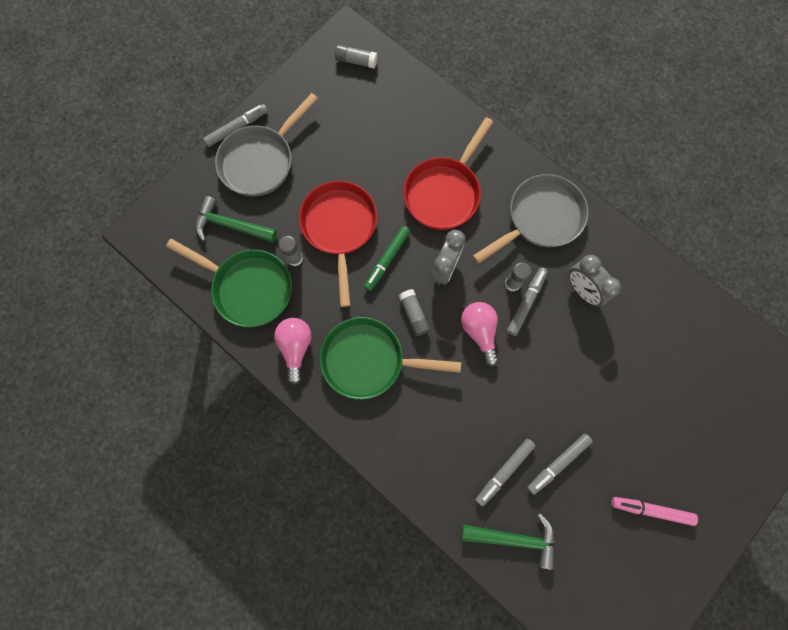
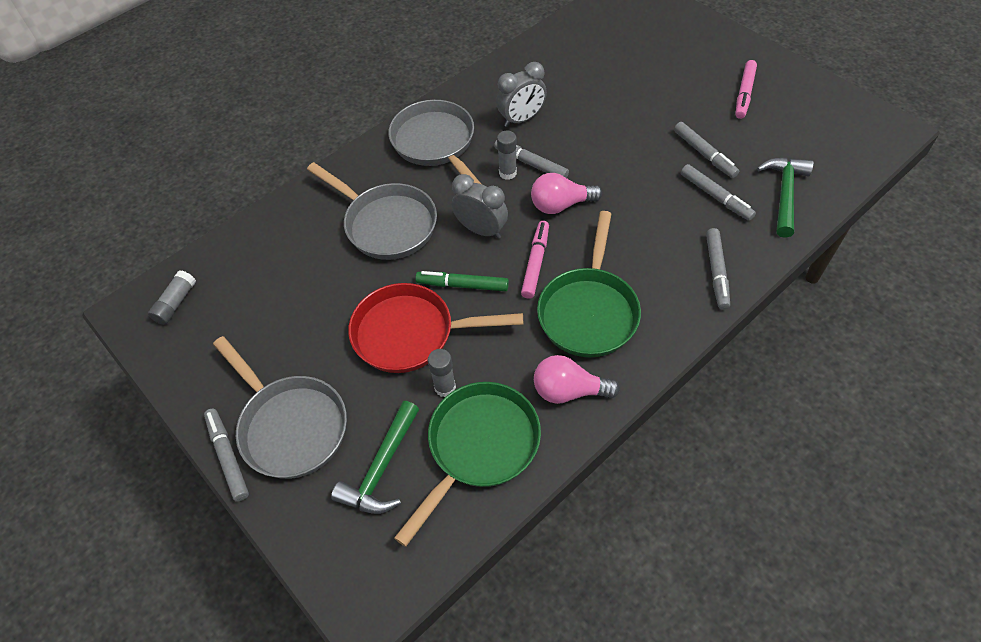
camera: 80 degrees left, 20 degrees down
green marker [364,226,410,291] -> green marker turned 150 degrees clockwise [415,271,509,291]
grey glue stick [399,289,431,336] -> pink marker [521,221,549,299]
red pan [403,117,493,230] -> grey pan [307,162,437,260]
none -> grey marker [706,228,730,309]

